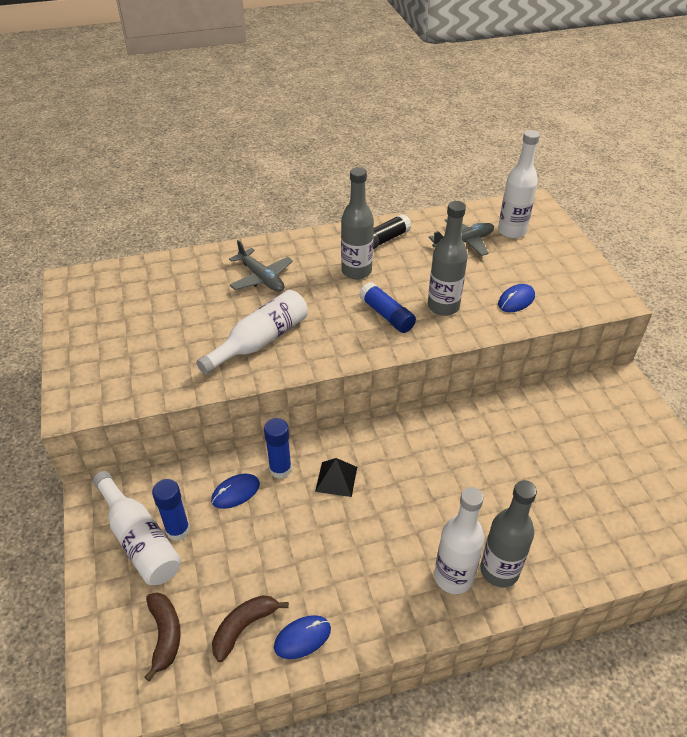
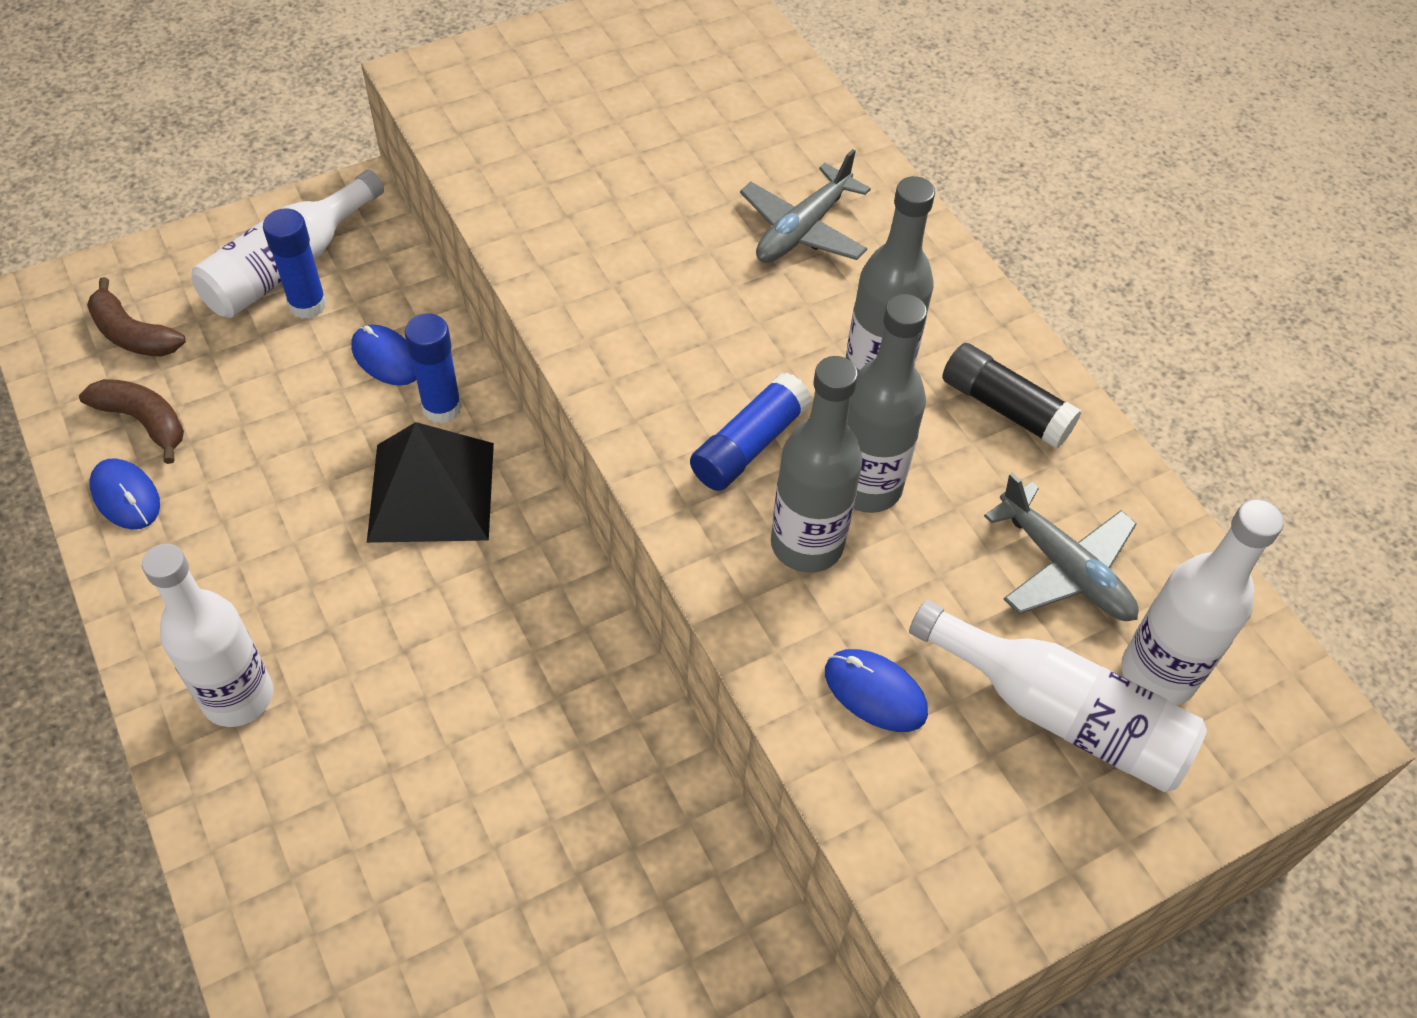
camera: 75 degrees right, 10 degrees up
brown banana [144,592,181,681] -> brown banana turned 60 degrees clockwise [87,277,186,357]
white bottle [196,290,308,375] -> white bottle moved to [909,600,1207,792]
black pyramid [315,458,357,497] -> black pyramid [367,422,494,543], size x1.77
grey bottle [480,480,537,587] -> grey bottle moved to [848,294,927,513]

